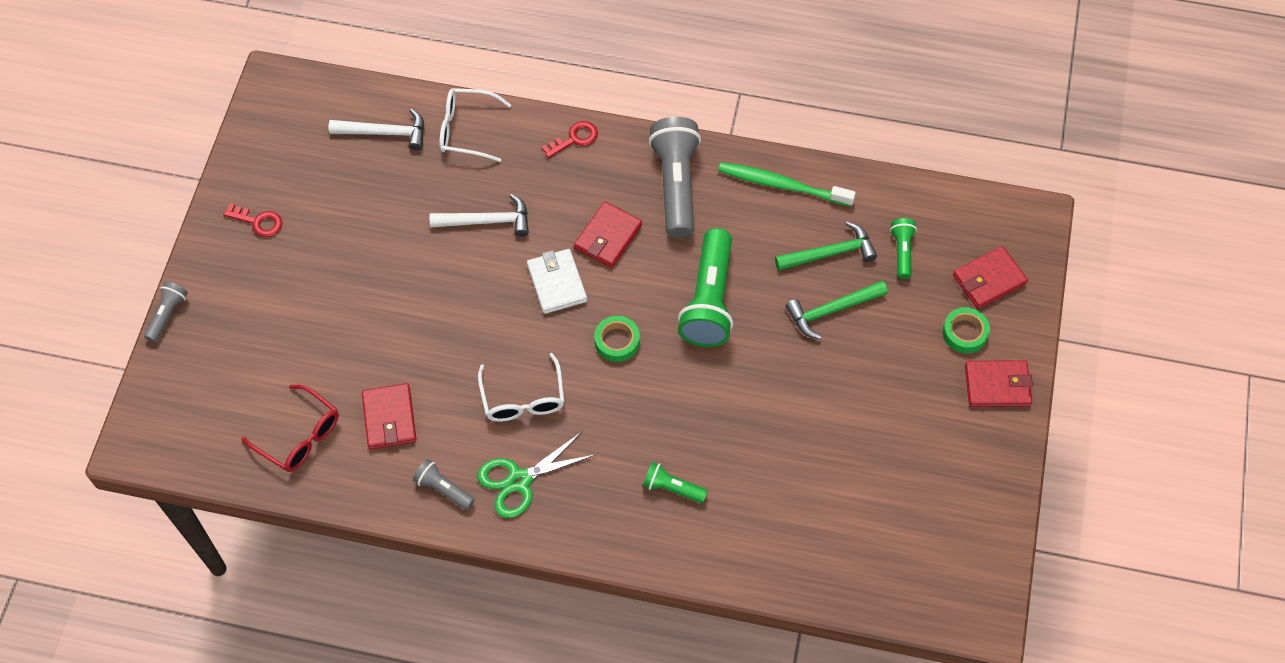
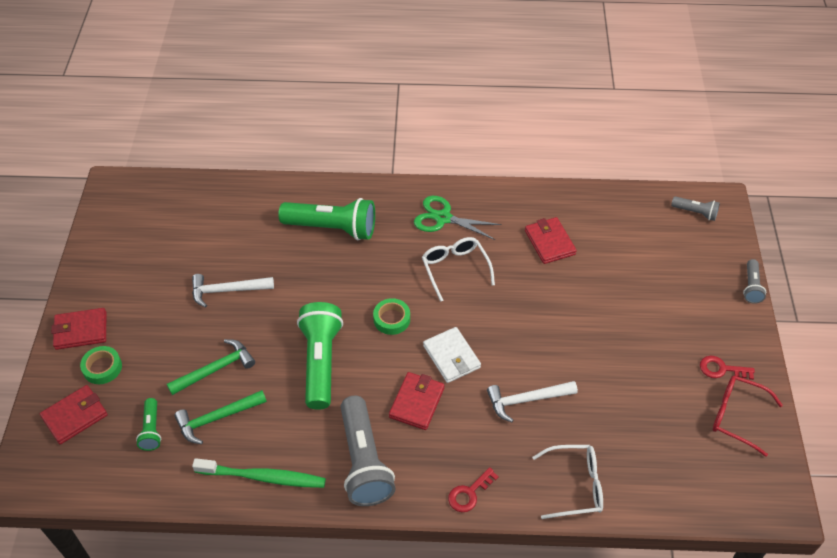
camera: 170 degrees right, 10 degrees down
red glasses [241,385,339,472] -> red glasses moved to [713,375,783,457]
white hammer [329,109,424,151] -> white hammer moved to [192,274,274,308]
grey flashlight [413,459,475,510] -> grey flashlight moved to [671,196,720,221]
green scissors [477,432,597,518] -> green scissors turned 120 degrees counterclockwise [414,196,502,240]
green flashlight [643,462,708,503] -> green flashlight [278,198,375,240], size x2.03

